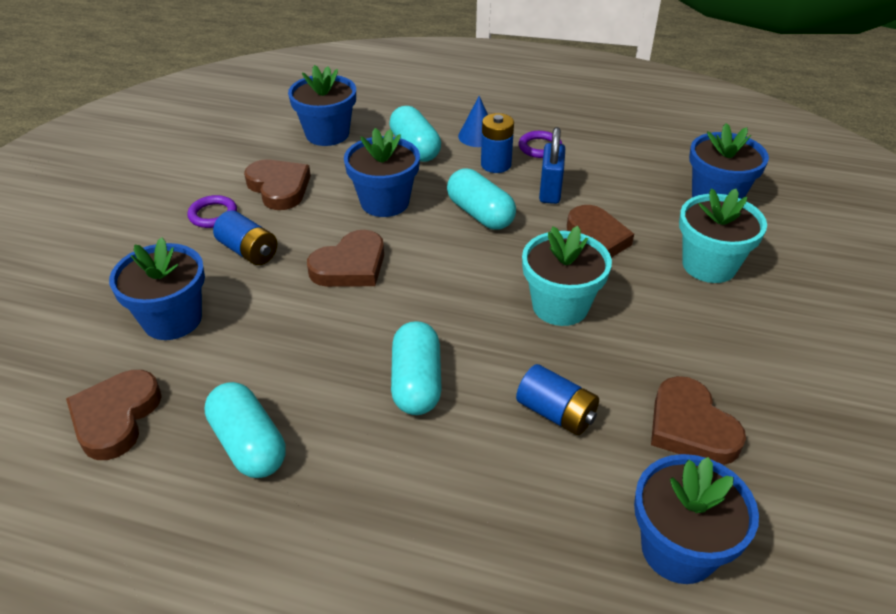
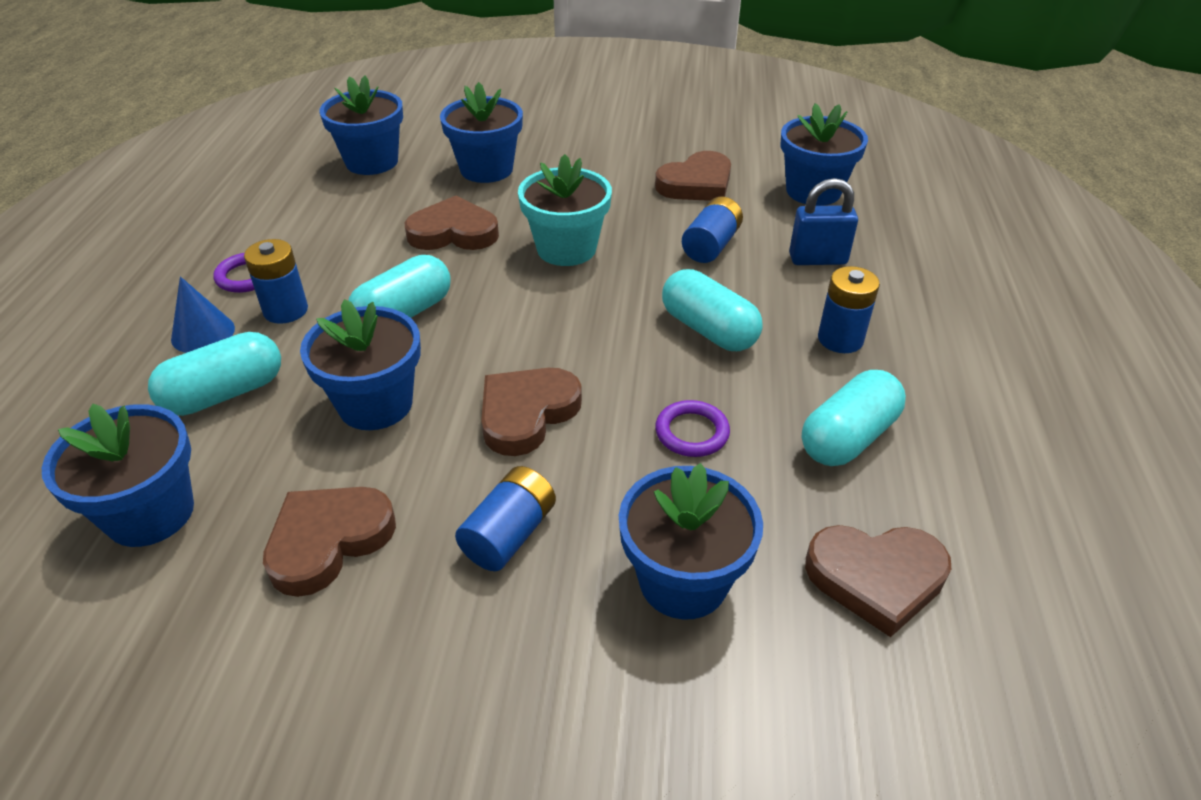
camera: 100 degrees left, 0 degrees up
purple ring [187,195,237,228] -> purple ring moved to [655,400,730,457]
brown heart [307,230,384,287] -> brown heart turned 90 degrees counterclockwise [481,368,582,456]
turquoise capsule [391,321,442,415] -> turquoise capsule turned 60 degrees clockwise [662,269,763,351]
blue padlock [539,127,565,204] -> blue padlock moved to [789,178,858,265]
turquoise flower pot [679,188,767,283] -> blue flower pot [440,82,523,183]
none -> blue battery [818,266,880,353]

